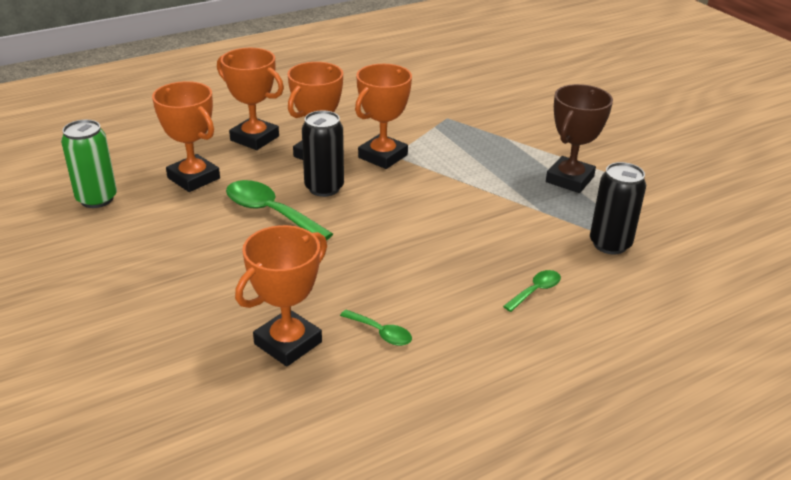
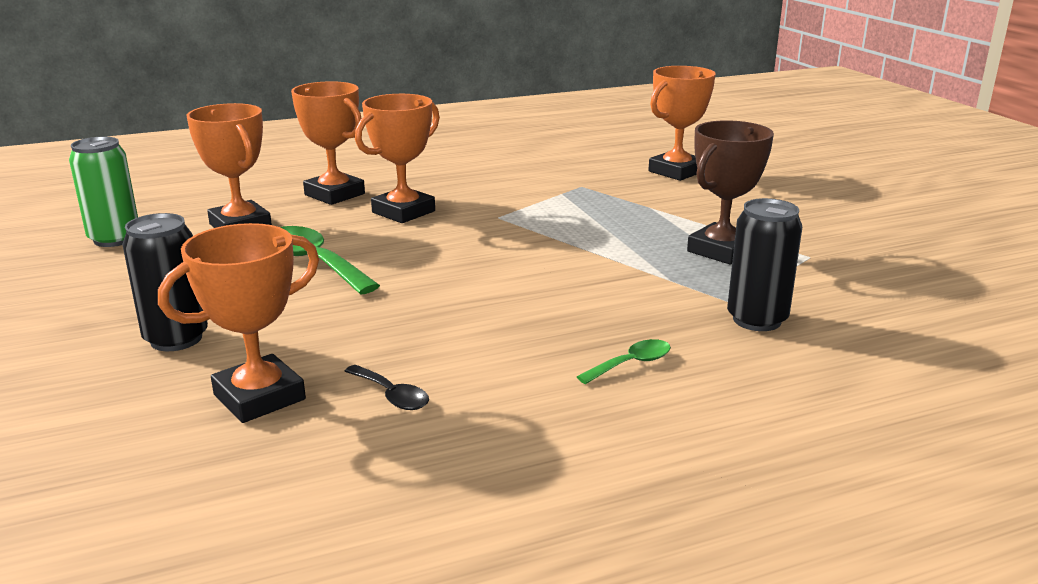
camera: 10 degrees right, 10 degrees down
black can [302,110,344,197] -> black can moved to [122,213,208,351]
green spoon [340,310,412,346] -> black spoon [345,365,429,410]
orange trophy [355,64,412,169] -> orange trophy moved to [648,66,716,181]

